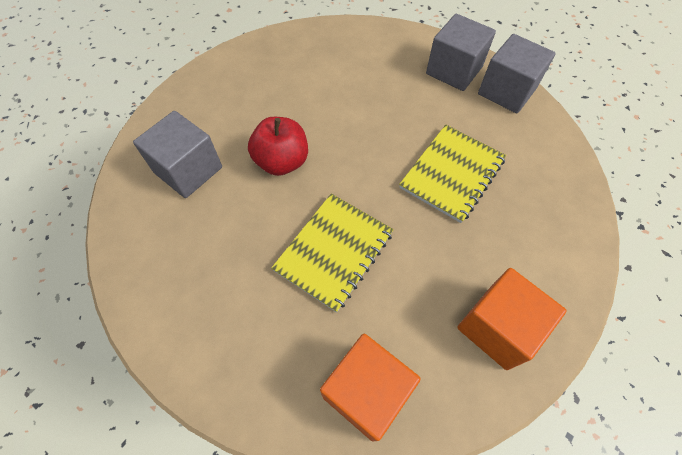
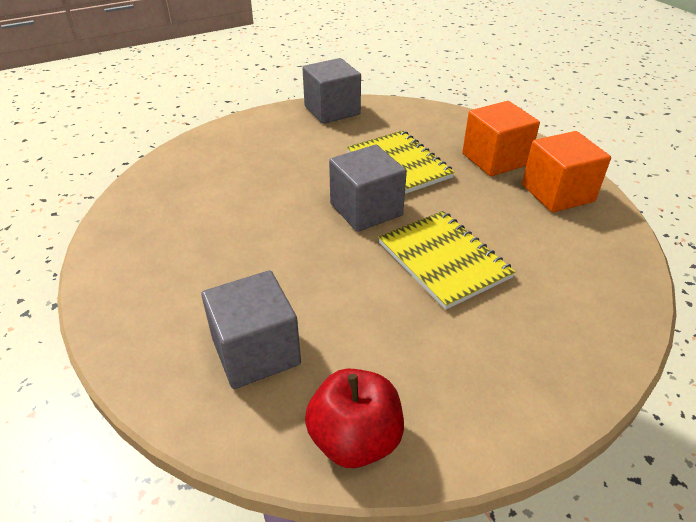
camera: 65 degrees left, 20 degrees down
red apple [248,117,308,176] -> red apple moved to [305,368,404,468]
orange cube [320,334,421,441] -> orange cube moved to [462,101,540,176]
grey cube [426,14,496,91] -> grey cube moved to [329,145,407,232]

